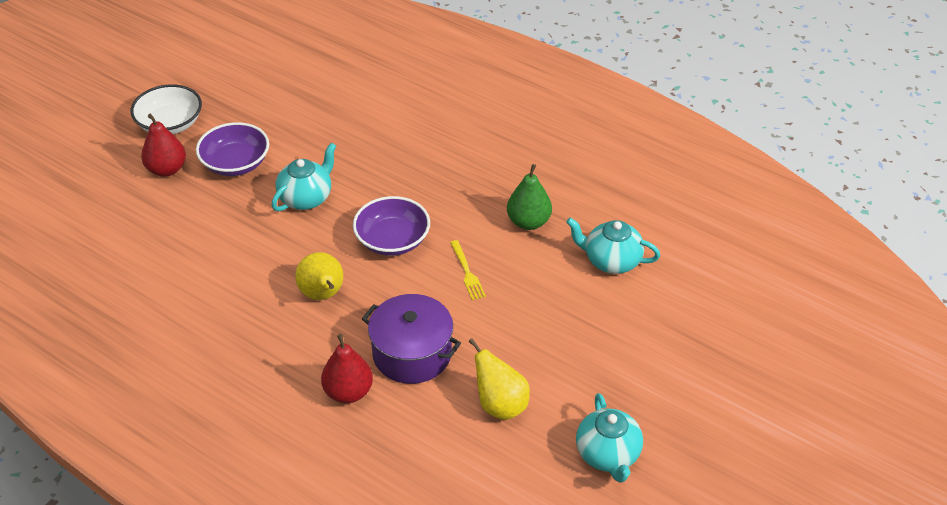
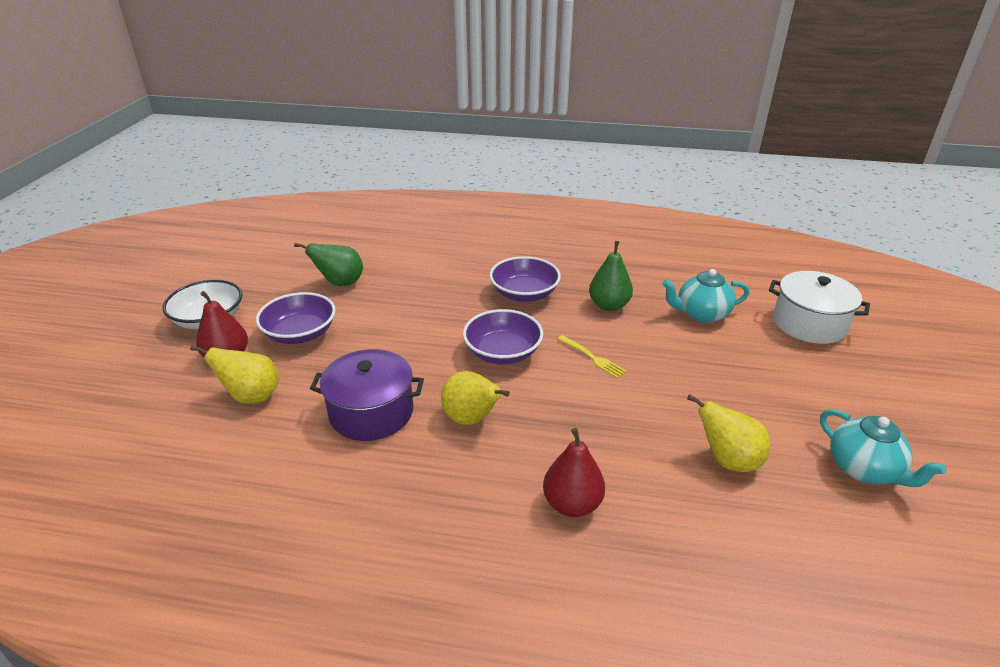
camera: 25 degrees left, 10 degrees down
turquoise teapot [272,143,336,211] -> none
purple pot [362,294,461,384] -> purple pot moved to [310,349,424,441]
none -> yellow pear [190,345,279,404]
none -> green pear [294,243,363,286]
none -> purple bowl [489,256,561,302]
none -> white pot [769,271,870,344]

